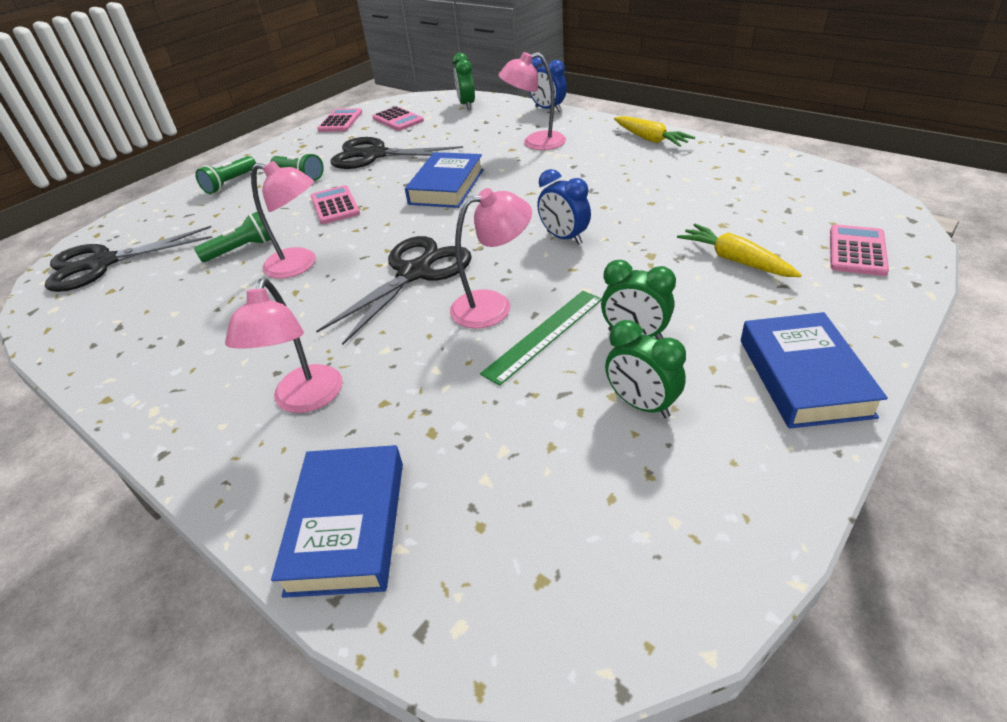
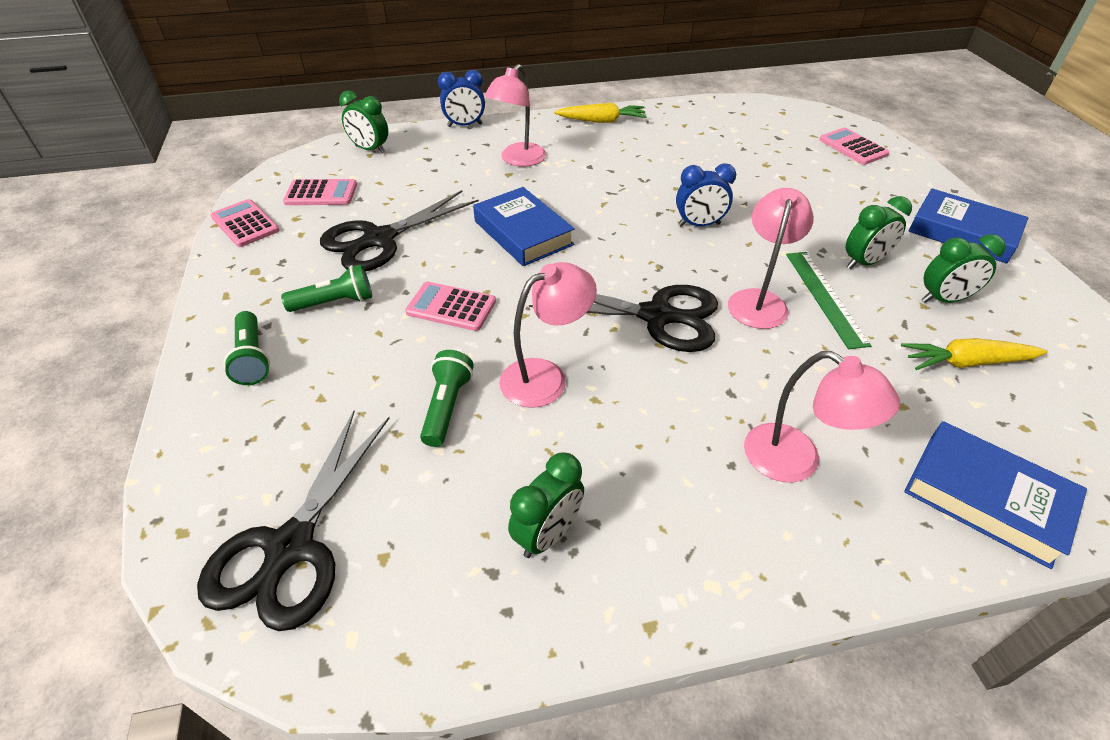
camera: 55 degrees left, 5 degrees up
black scissors [316,236,472,345] -> black scissors turned 120 degrees clockwise [529,285,718,352]
yellow carrot [677,224,801,277] -> yellow carrot moved to [901,338,1048,370]
none -> green clock [508,453,584,558]

